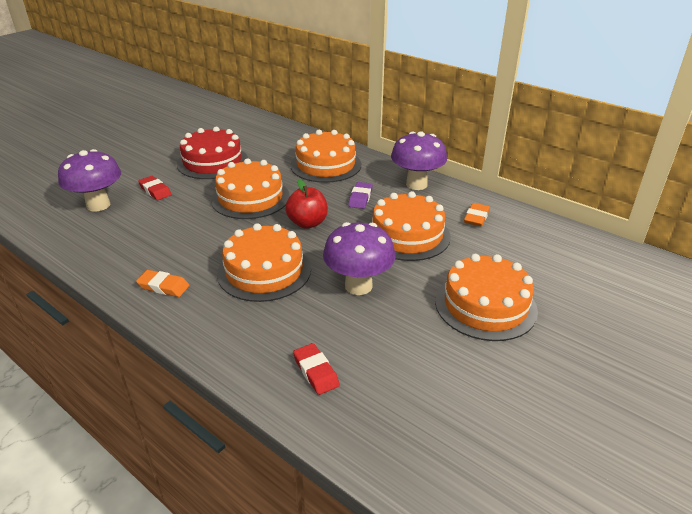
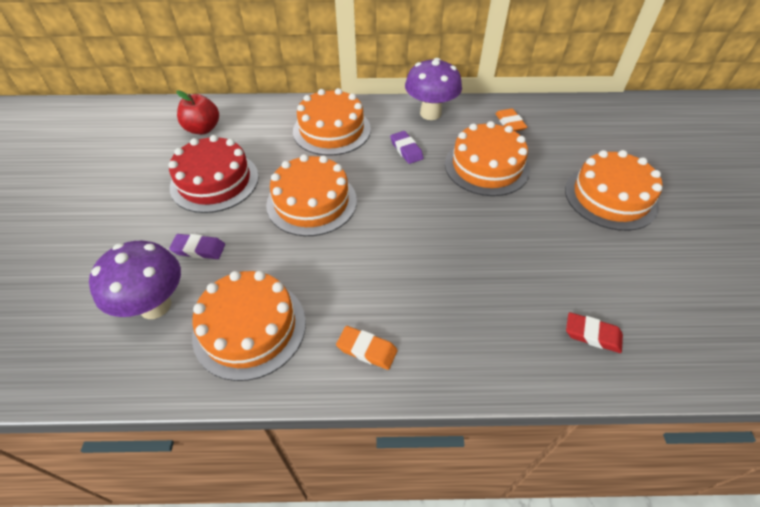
camera: 40 degrees left, 15 degrees up
orange eraser [136,270,189,297] -> orange eraser turned 45 degrees clockwise [336,326,397,370]
red eraser [138,176,172,200] -> purple eraser [169,234,225,259]
orange cake [217,223,311,302] -> orange cake moved to [192,271,306,381]
red apple [285,179,328,228] -> red apple moved to [177,90,219,134]
purple mushroom [323,222,396,295] -> none

